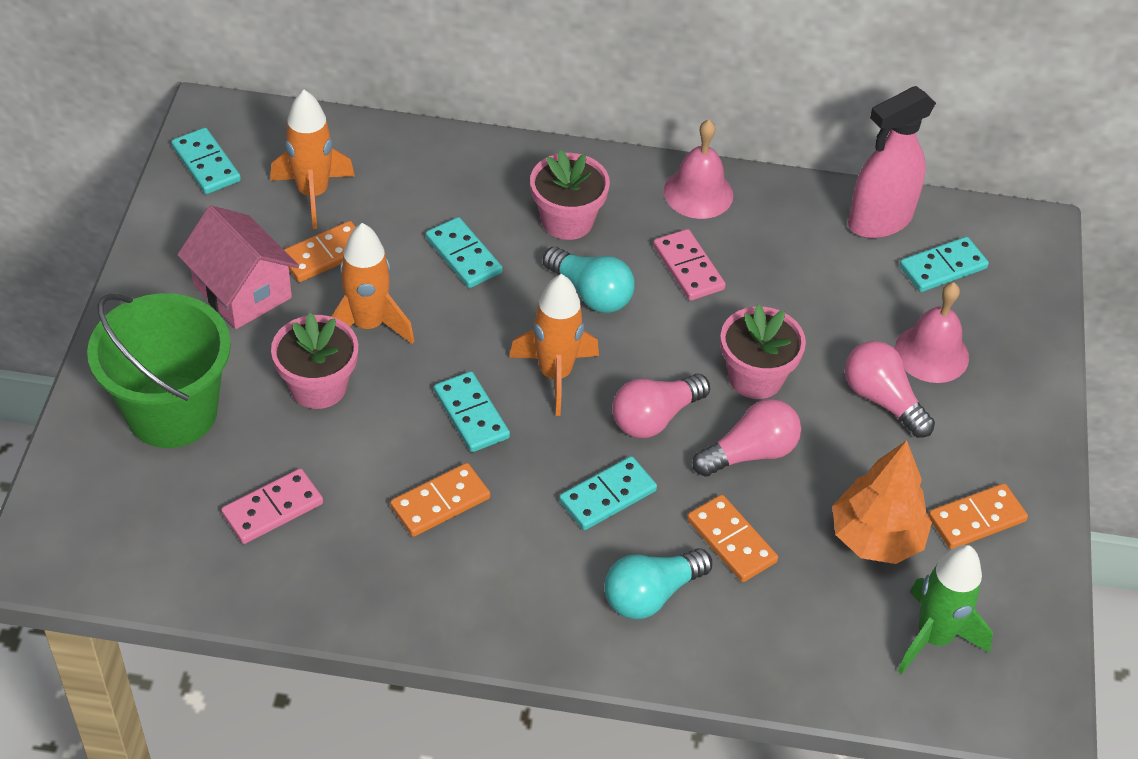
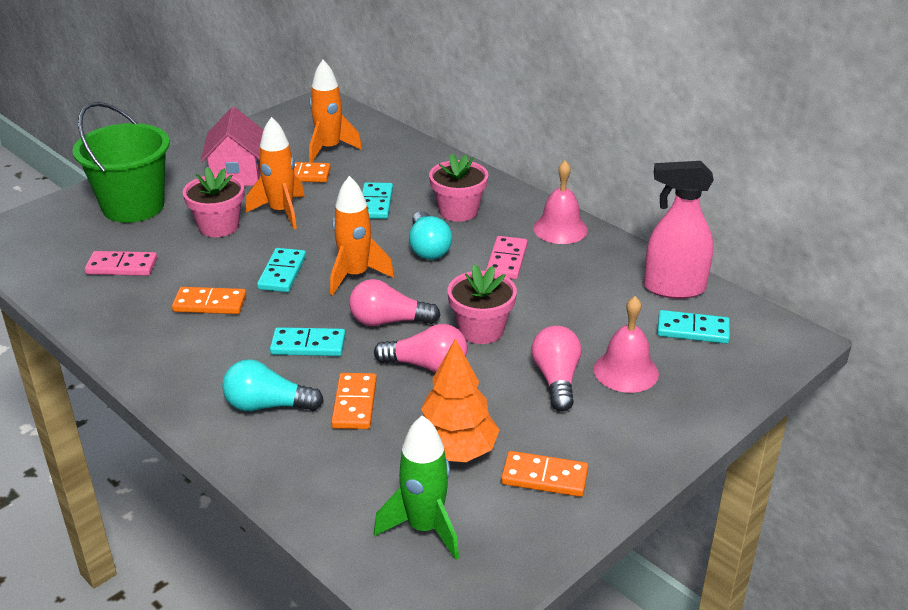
camera: 40 degrees right, 15 degrees down
turquoise domino [171,128,241,194] -> none

